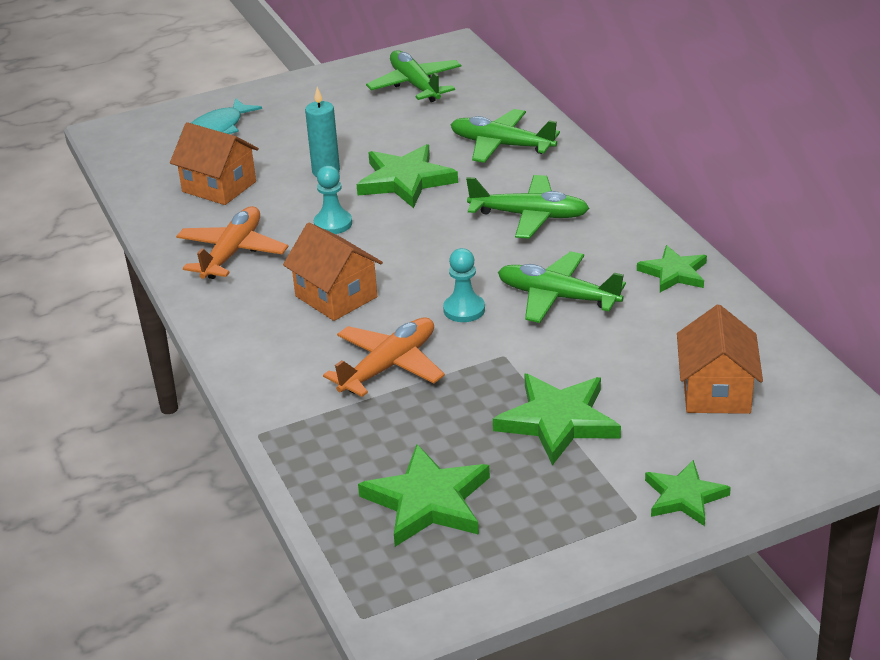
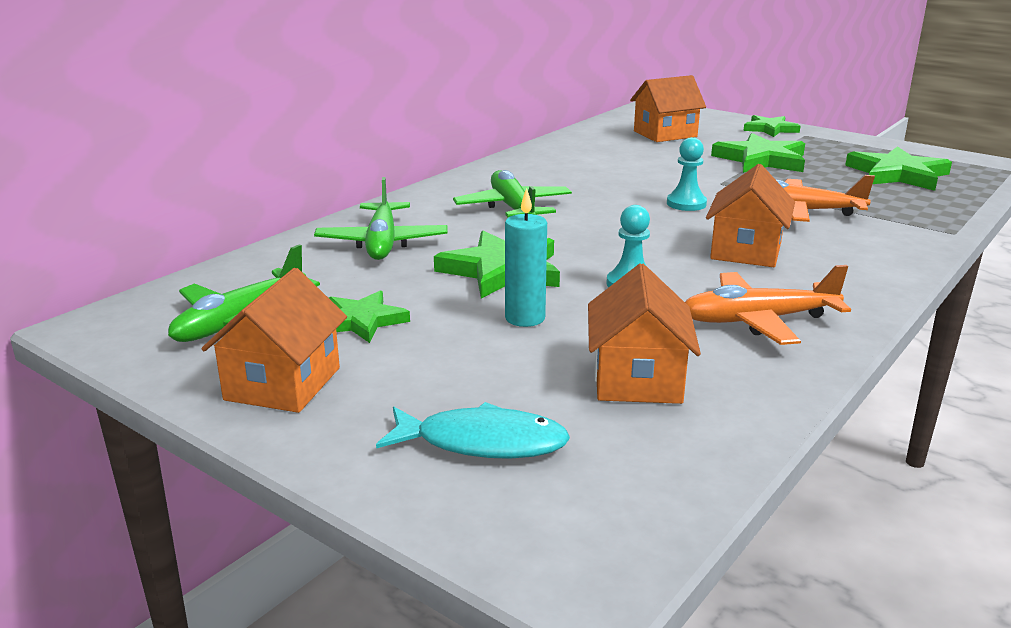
camera: 120 degrees left, 10 degrees down
green plane [498,251,626,323] -> none
green star [637,245,707,292] -> green star moved to [329,290,410,343]
none -> orange house [201,268,347,413]

